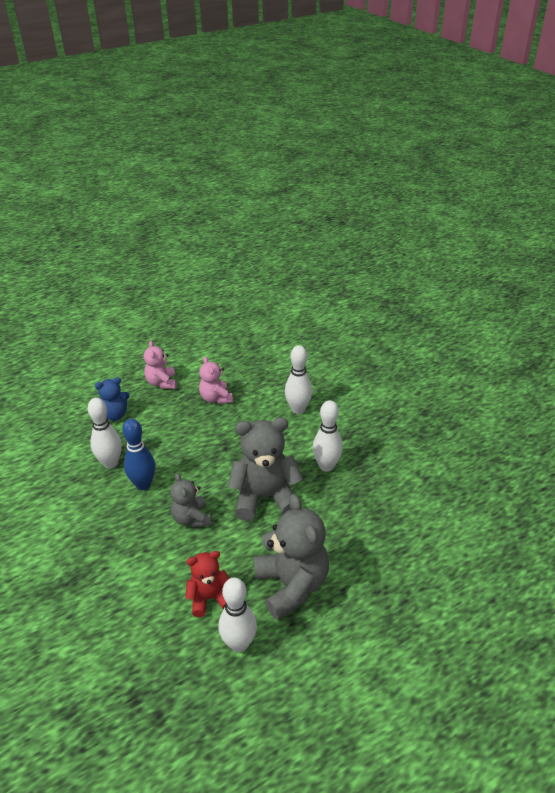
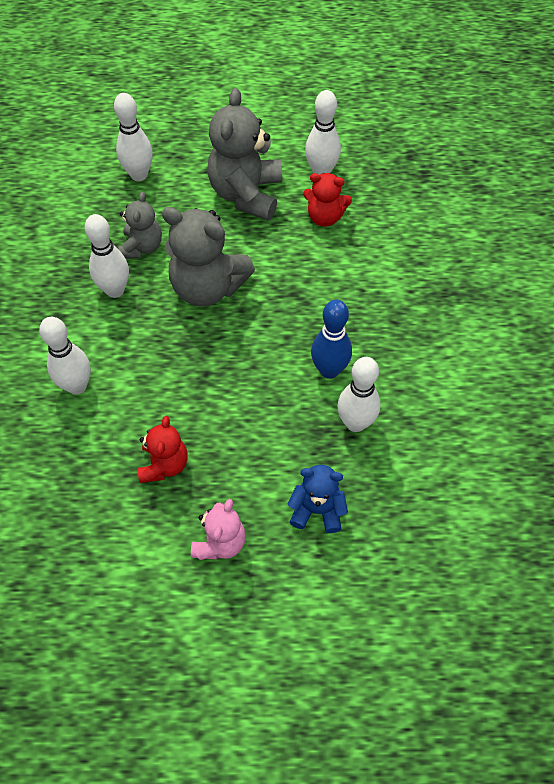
camera: 150 degrees left, 20 degrees up
grey teddy bear [170,473,211,528] -> grey teddy bear moved to [118,192,162,259]
pink teddy bear [199,356,233,404] -> red teddy bear [138,416,188,483]
none -> white bowling pin [114,93,153,181]

